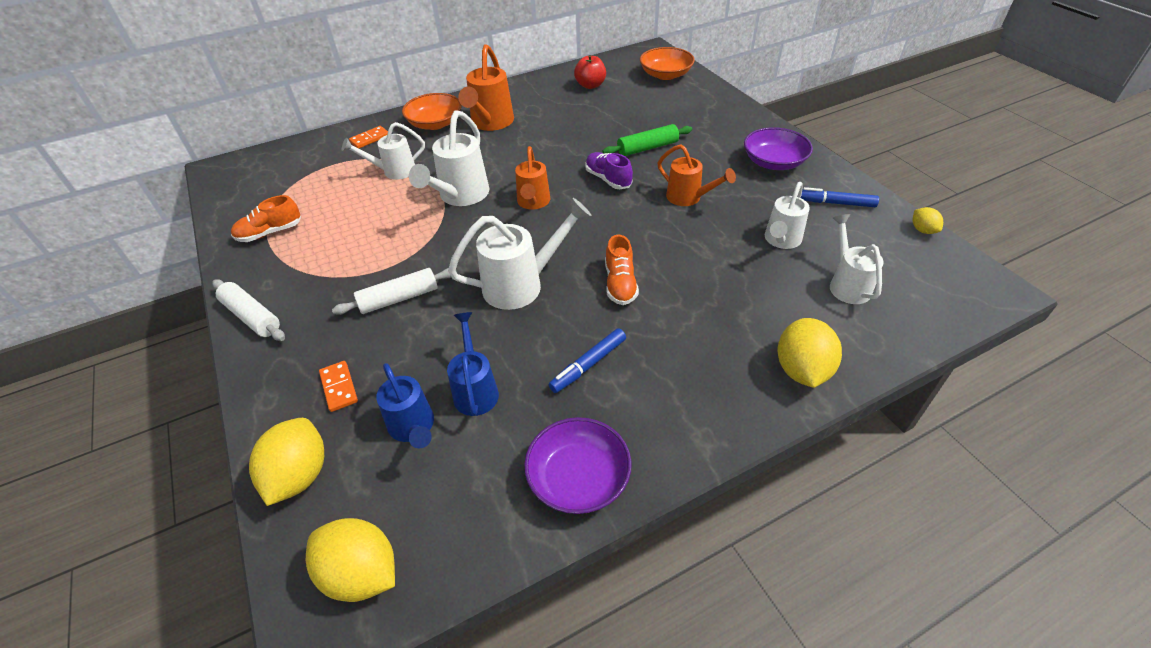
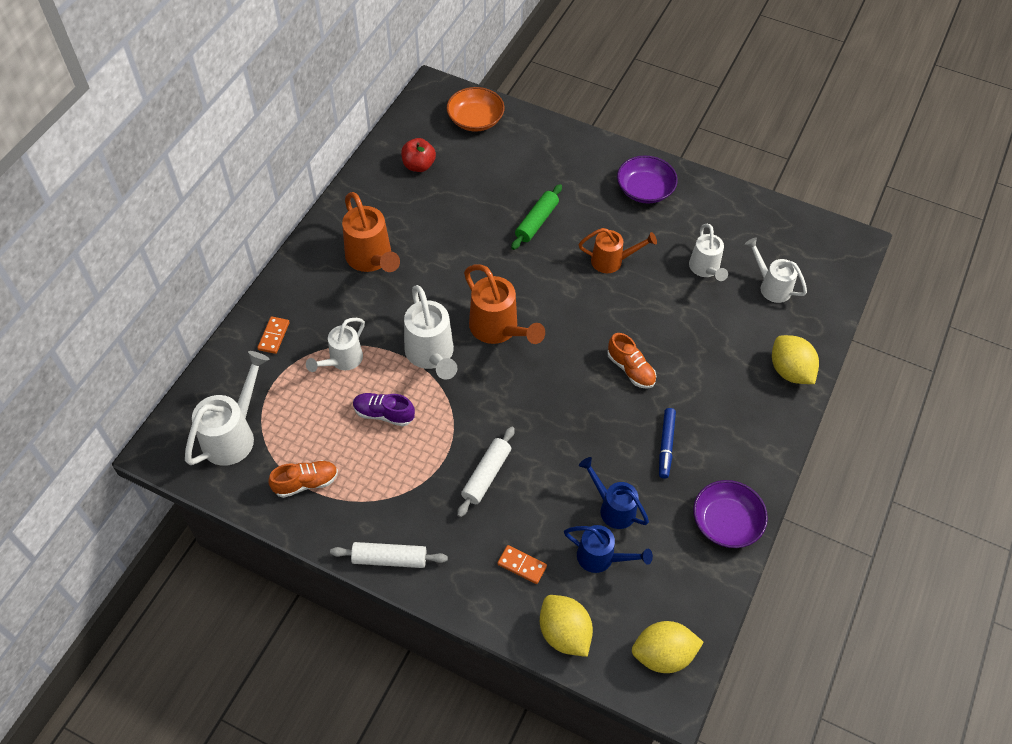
camera: 40 degrees left, 10 degrees up
orange shoe [231,195,301,242] -> orange shoe turned 135 degrees counterclockwise [269,460,338,498]
orange bowl [402,93,462,130] -> none
white watering can [448,198,592,310] -> white watering can moved to [185,351,269,466]
orange watering can [515,146,551,209] -> orange watering can [464,265,545,344], size x1.51
purple shoe [585,152,633,189] -> purple shoe moved to [353,393,415,426]
blue marker [801,187,879,207] -> none
yellow lemon [912,207,943,234] -> none

